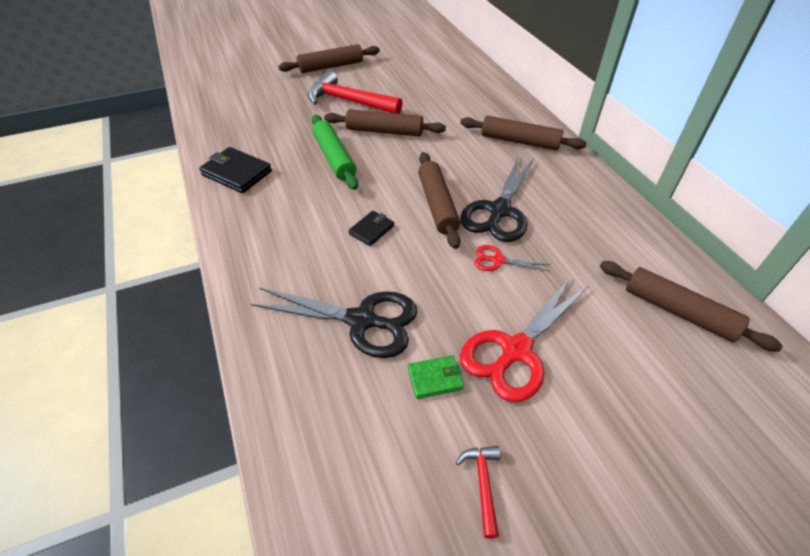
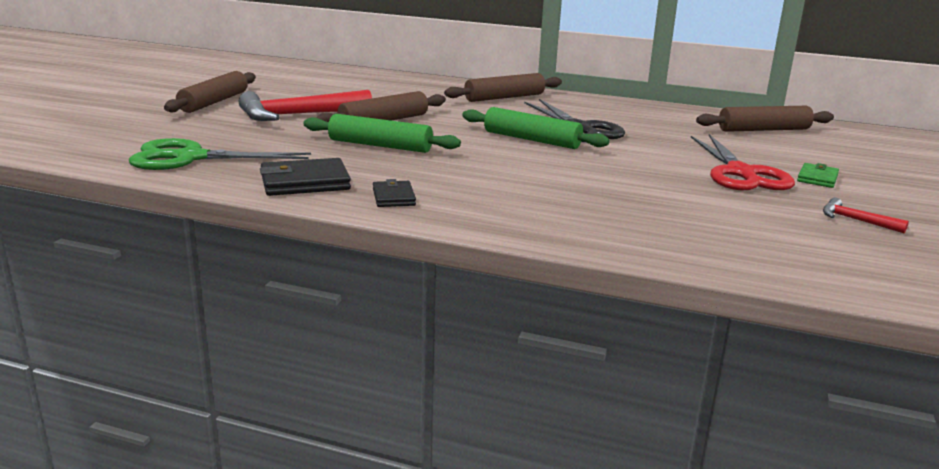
camera: 50 degrees left, 25 degrees down
black scissors [251,288,417,358] -> none
black wallet [348,211,394,246] -> black wallet moved to [373,179,416,207]
green wallet [408,355,464,399] -> green wallet moved to [797,163,839,188]
brown rolling pin [418,152,461,249] -> green rolling pin [462,107,610,149]
red scissors [474,245,550,271] -> none
none -> green scissors [129,138,311,170]

